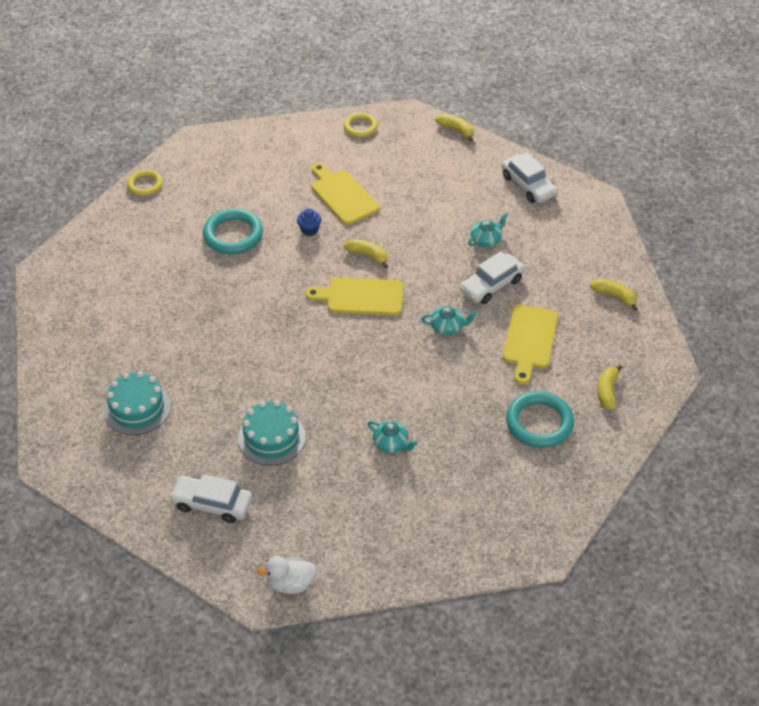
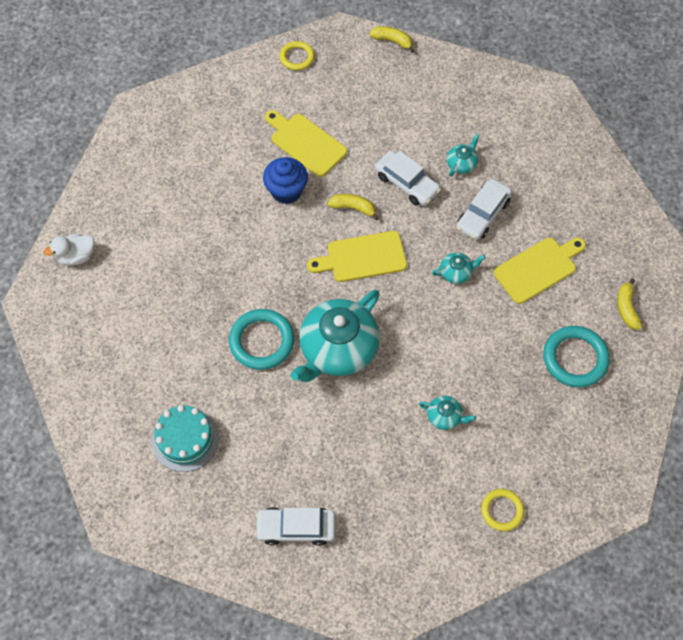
camera: 15 degrees left, 15 degrees up
yellow ring [127,170,163,196] -> yellow ring moved to [481,489,524,531]
turquoise ring [203,209,263,254] -> turquoise ring moved to [229,309,294,370]
turquoise cake [238,400,306,466] -> none
white duck [257,556,316,594] -> white duck moved to [44,233,95,266]
blue cupcake [297,208,321,236] -> blue cupcake [263,157,308,204], size x1.78
white car [501,152,558,203] -> white car moved to [375,151,441,206]
yellow cutting board [503,305,558,385] -> yellow cutting board turned 120 degrees counterclockwise [494,238,586,304]
yellow banana [590,279,638,311] -> none
none -> turquoise teapot [291,290,380,382]

